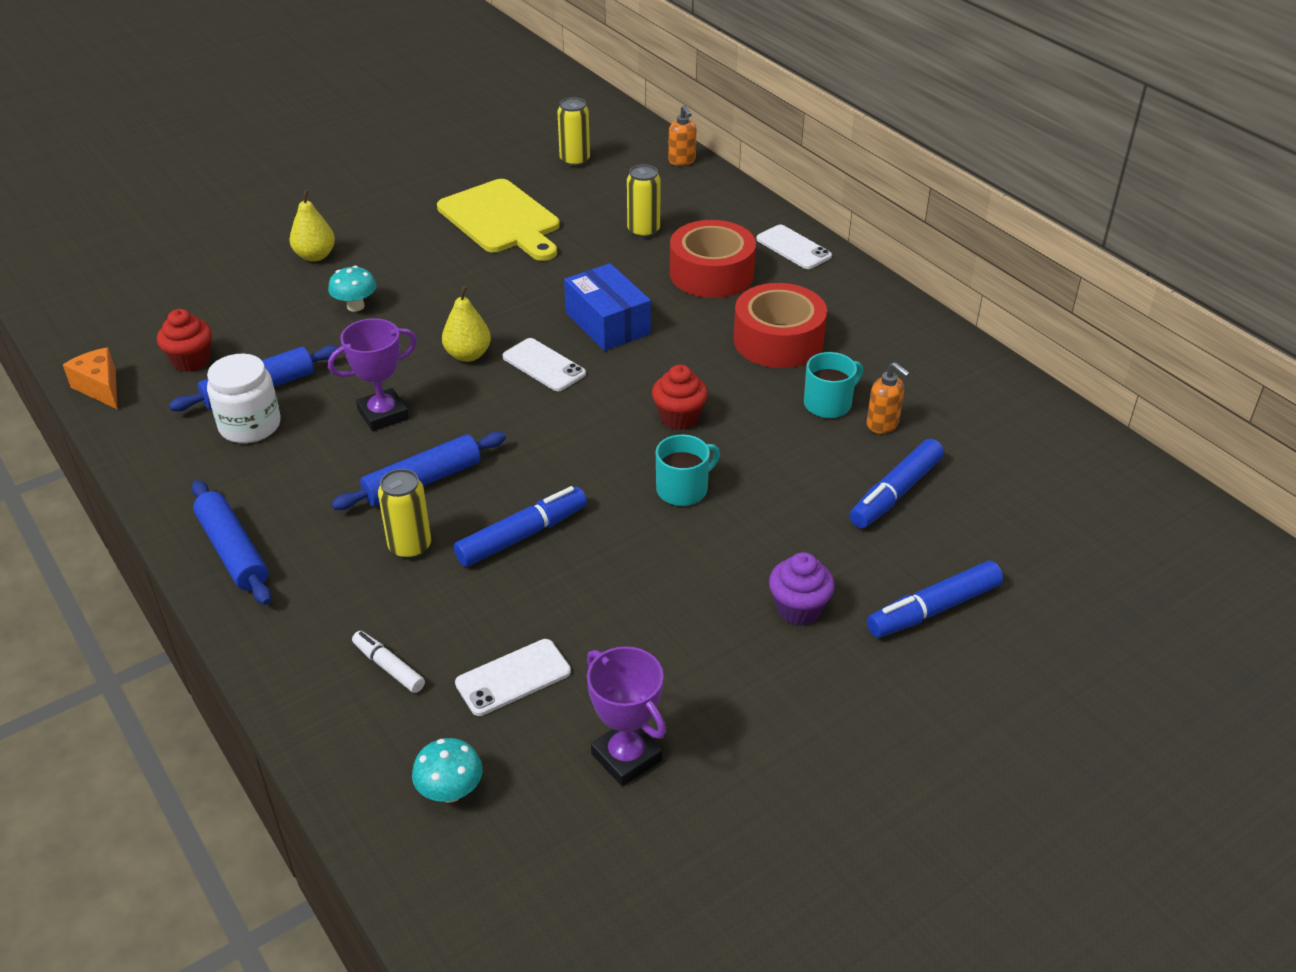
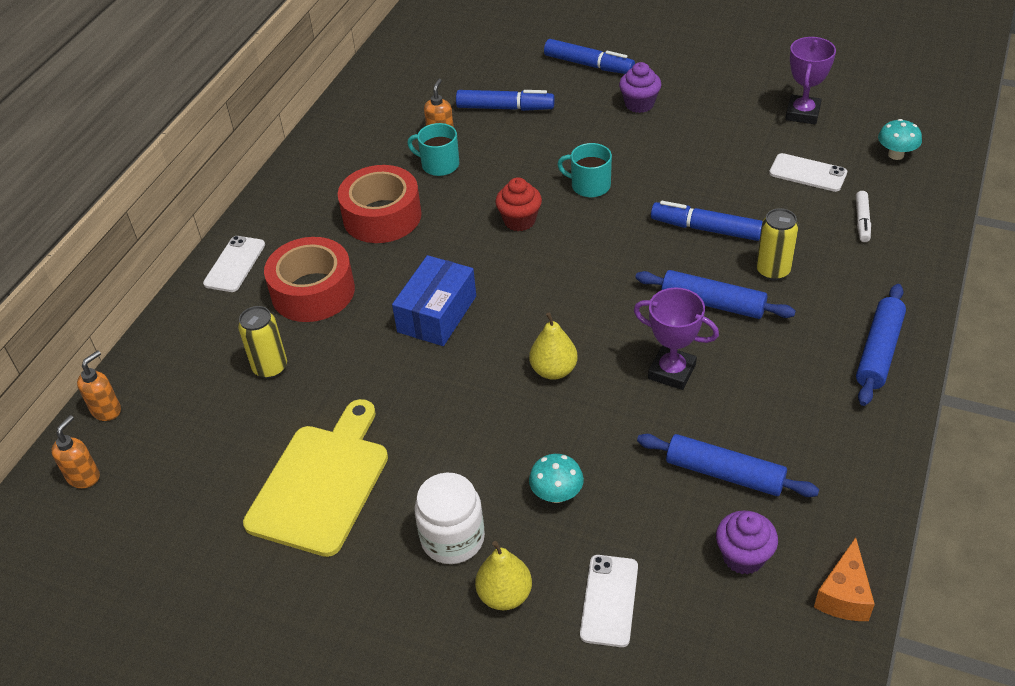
camera: 120 degrees left, 5 degrees up
red cupcake [157,309,212,372] -> purple cupcake [716,511,778,575]
white jar [207,354,280,443] -> white jar moved to [414,472,485,564]
white phone [503,338,586,391] -> white phone moved to [580,555,638,647]
yellow can [557,97,590,167] -> none
none -> orange soap dispenser [51,415,100,488]

